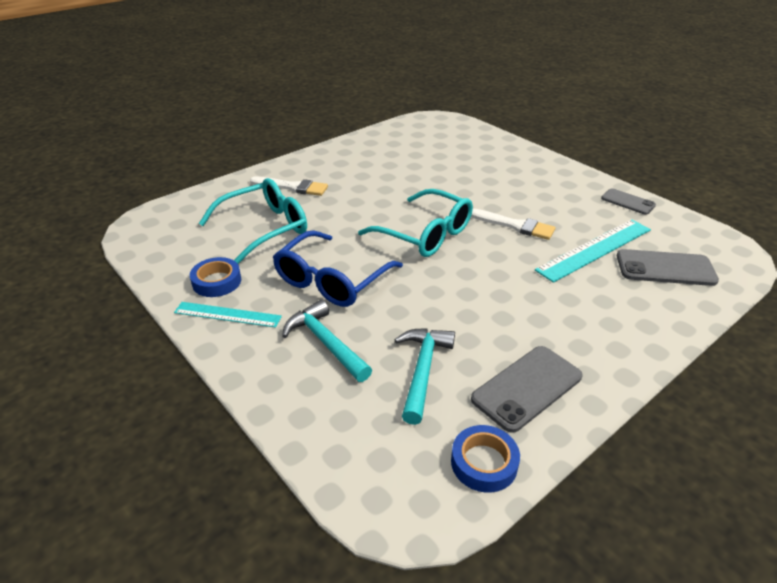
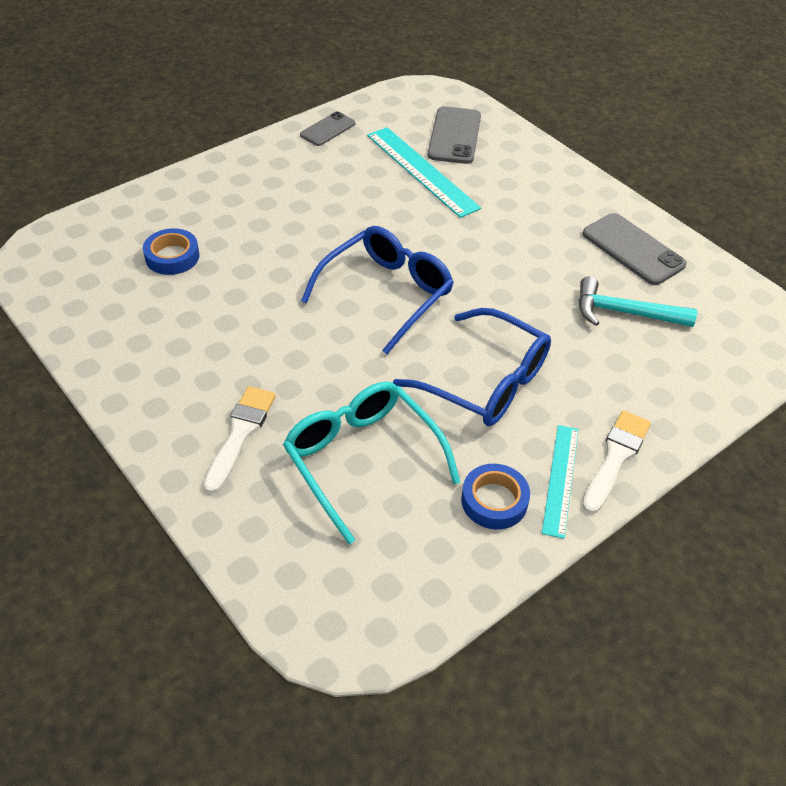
camera: 90 degrees left, 10 degrees up
turquoise hammer [282,300,372,382] -> none
turquoise glasses [358,189,473,257] -> blue glasses [301,226,454,354]
blue tape [451,425,520,493] -> blue tape moved to [143,228,199,275]
white brush [471,208,555,240] -> white brush moved to [582,410,651,514]

